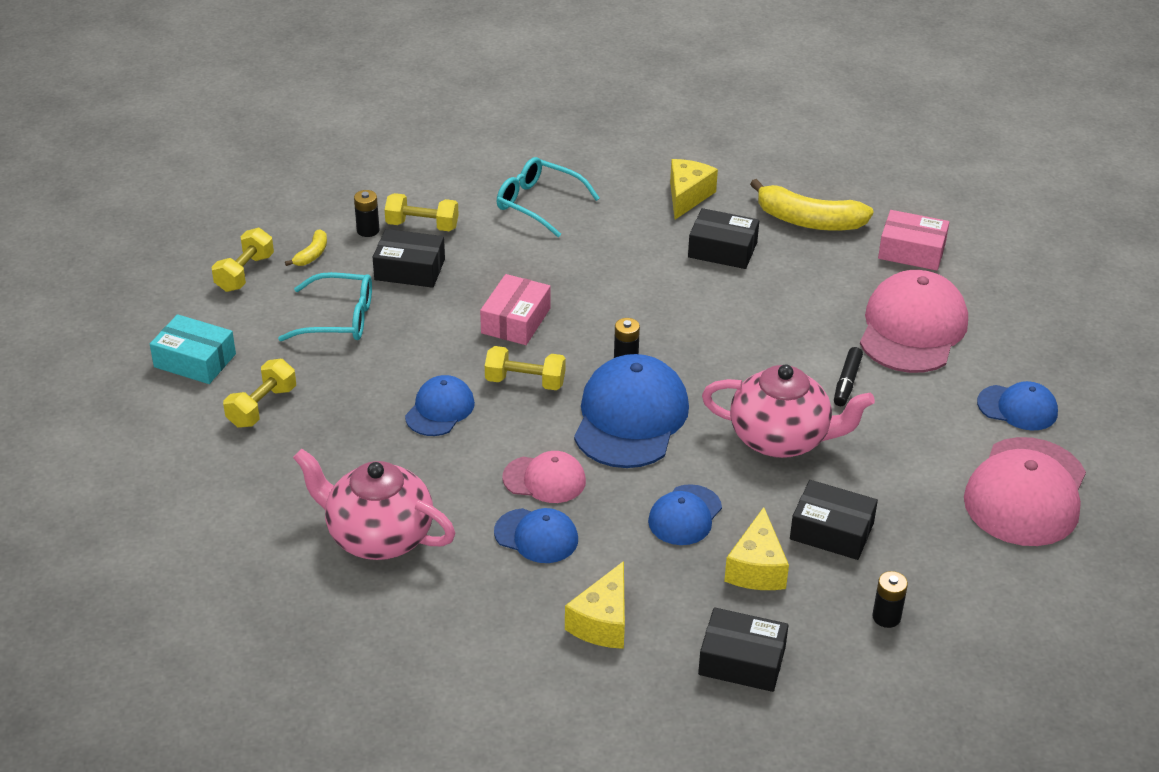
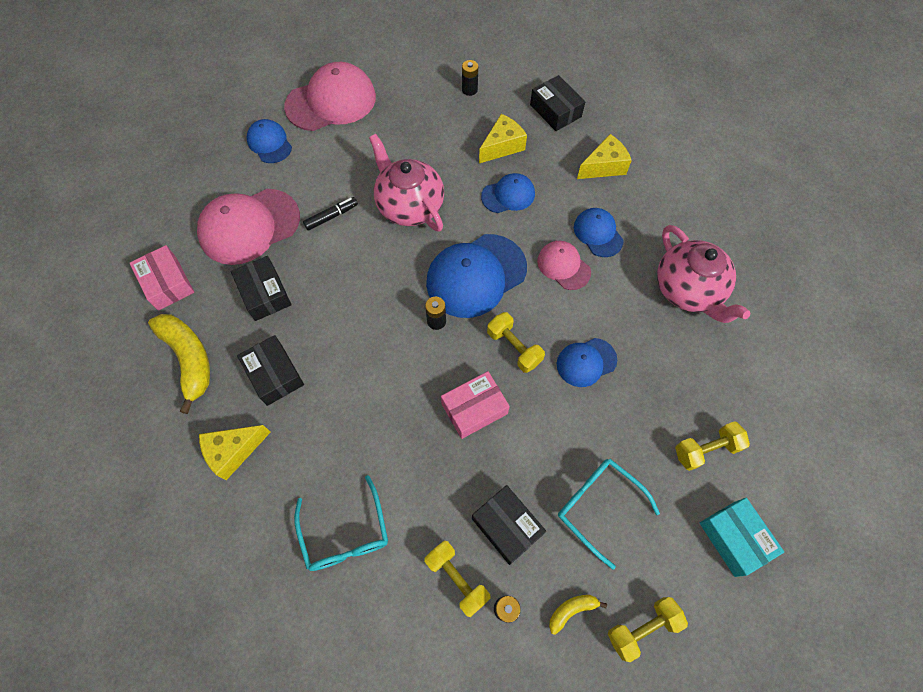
camera: 140 degrees left, 25 degrees up
black box [790,480,878,560] -> black box moved to [231,256,292,321]

